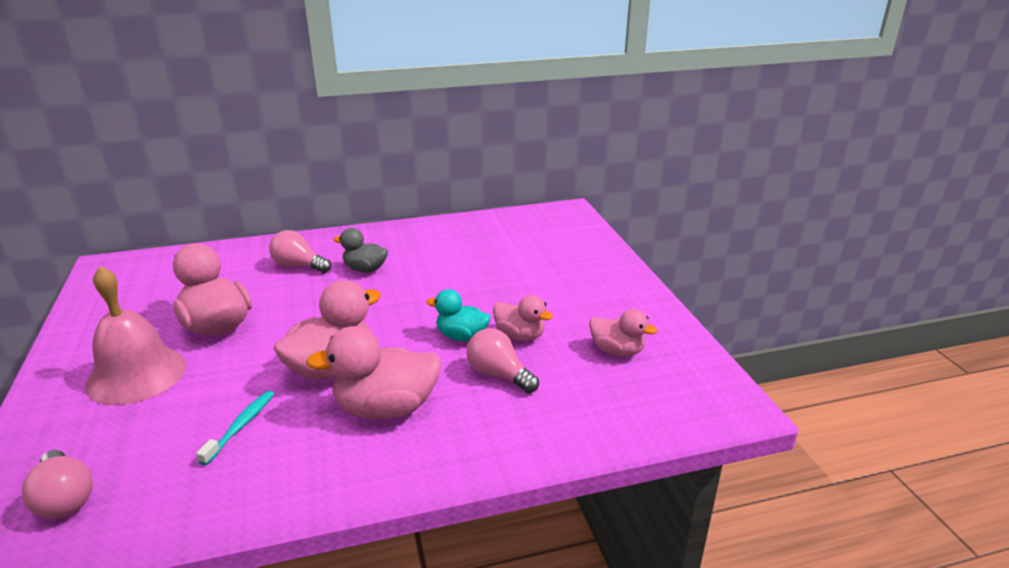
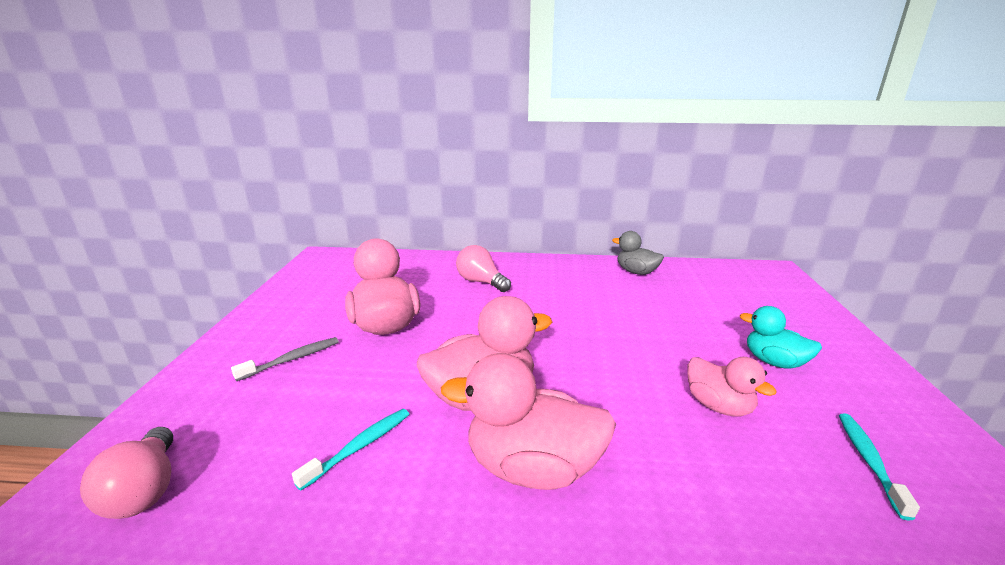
camera: 20 degrees right, 5 degrees down
pink bell [85,266,186,405] -> grey toothbrush [231,337,339,381]
grey duck [334,228,388,272] -> grey duck moved to [612,231,664,275]
turquoise duck [426,289,491,341] -> turquoise duck moved to [740,306,822,369]
pink light bulb [466,328,539,393] -> none
pink duck [589,309,657,357] -> turquoise toothbrush [839,413,920,521]

